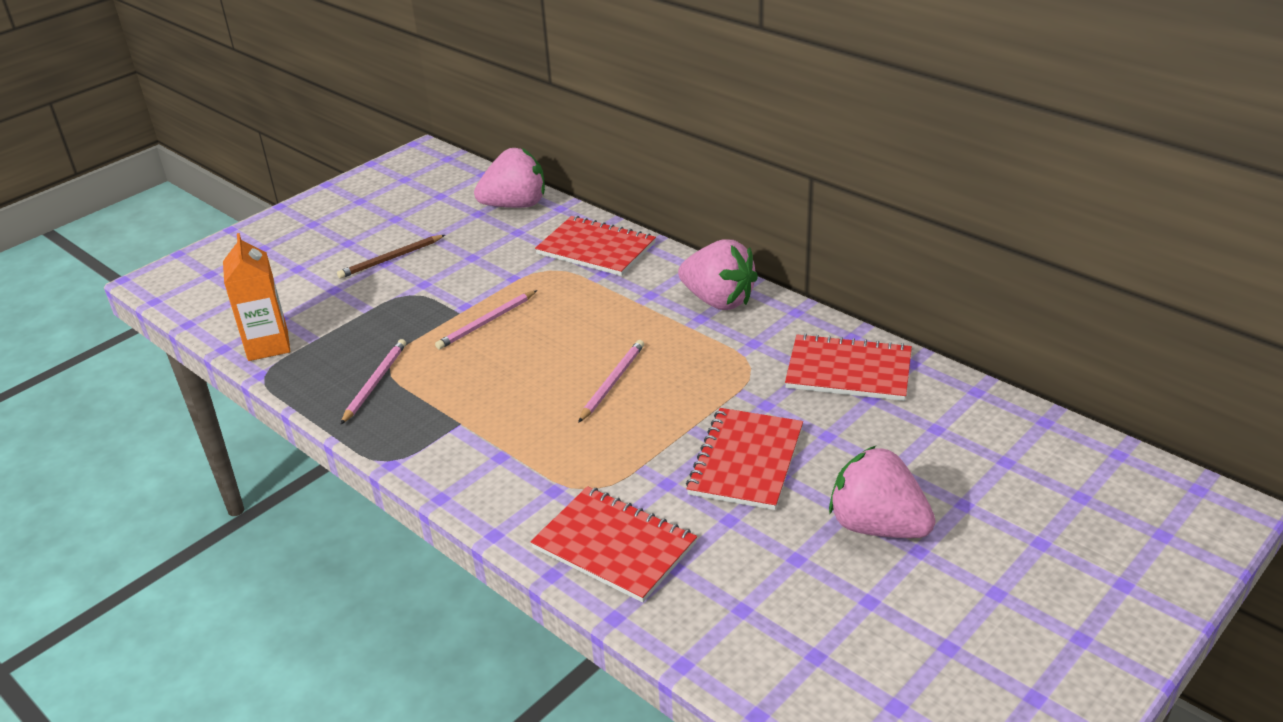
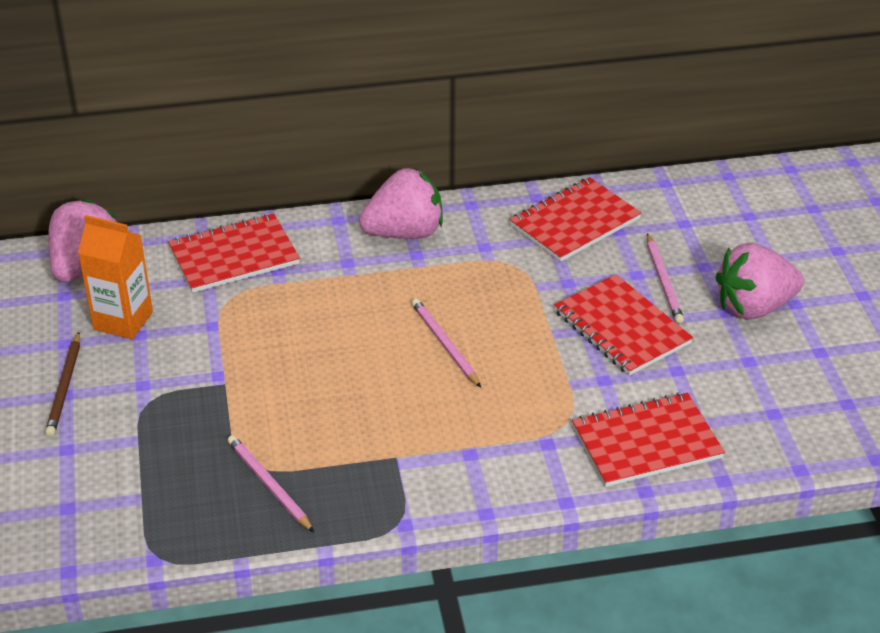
camera: 55 degrees left, 5 degrees up
orange carton [223,233,290,361] -> orange carton moved to [78,215,153,339]
pink pencil [435,290,537,349] -> pink pencil moved to [647,233,684,324]

